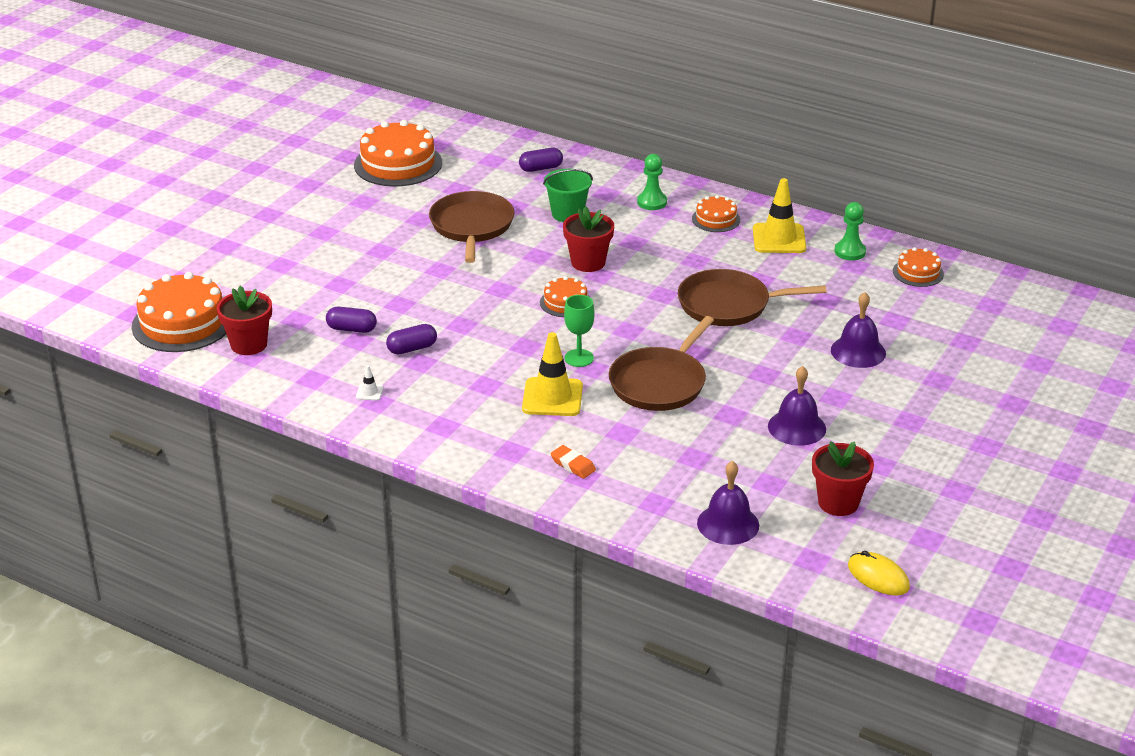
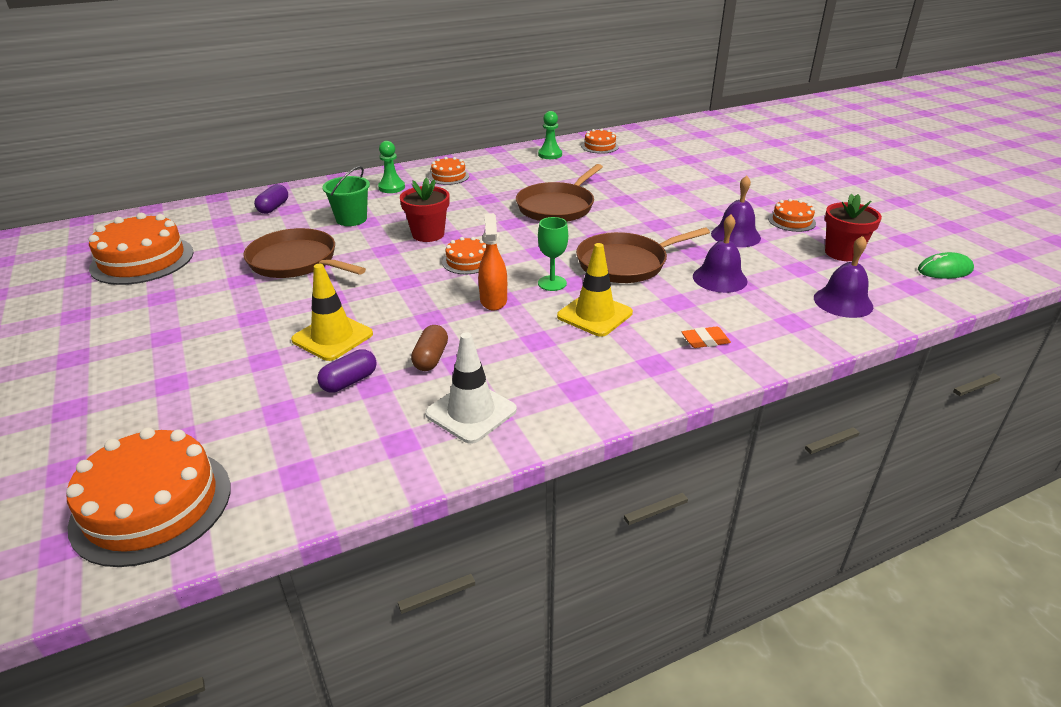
camera: 55 degrees left, 0 degrees up
red flower pot [216,286,272,355] -> none
white traffic cone [356,365,384,401] -> white traffic cone [425,332,517,444], size x2.33
purple capsule [386,324,437,354] -> brown capsule [411,325,448,371]
brown pan [609,316,714,411] -> brown pan turned 90 degrees clockwise [576,227,710,283]
yellow traffic cone [753,178,806,253] -> yellow traffic cone moved to [291,264,373,361]
purple bell [831,292,886,368] -> purple bell moved to [693,215,747,293]
yellow mouse [848,551,910,596] -> green mouse [918,252,974,279]
none -> orange spray bottle [478,213,507,311]
none -> orange cake [768,198,816,232]

